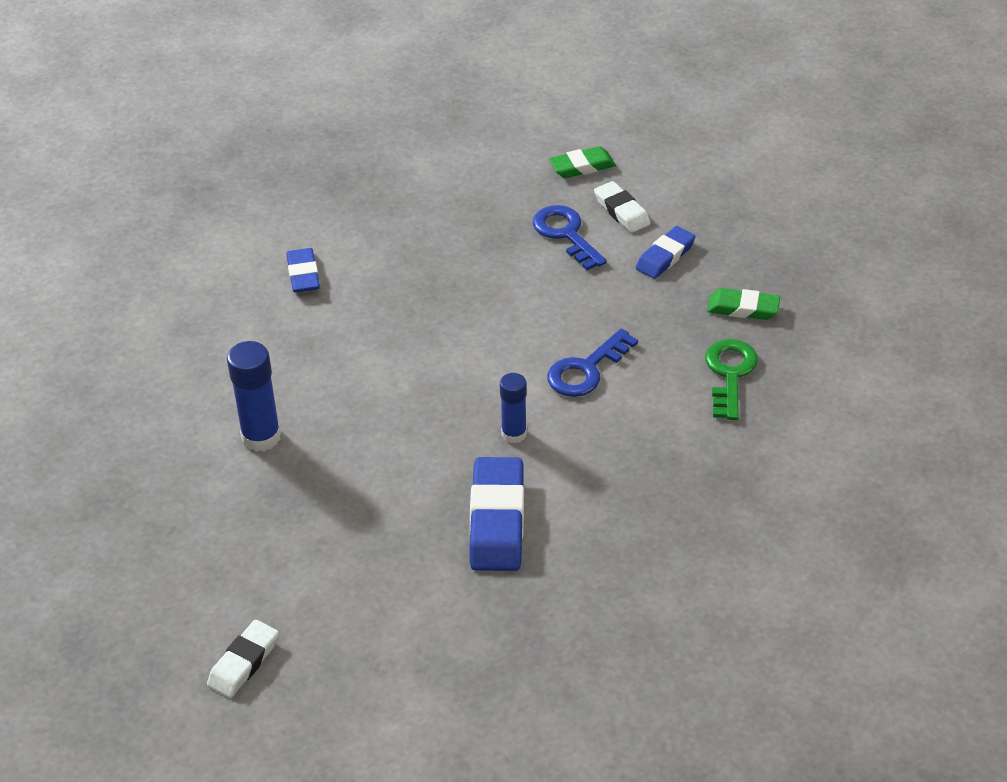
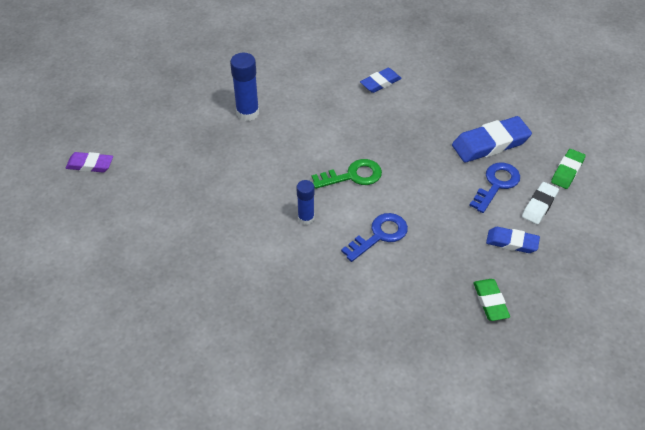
camera: 65 degrees right, 5 degrees up
white eraser [207,620,279,698] -> purple eraser [66,152,113,172]
blue eraser [470,457,524,571] -> blue eraser moved to [452,116,532,162]
blue key [547,328,638,397] -> blue key turned 120 degrees clockwise [341,213,408,262]
green eraser [549,146,616,178] -> green eraser turned 75 degrees clockwise [551,149,586,189]
green key [705,339,758,420] -> green key moved to [312,159,382,189]

